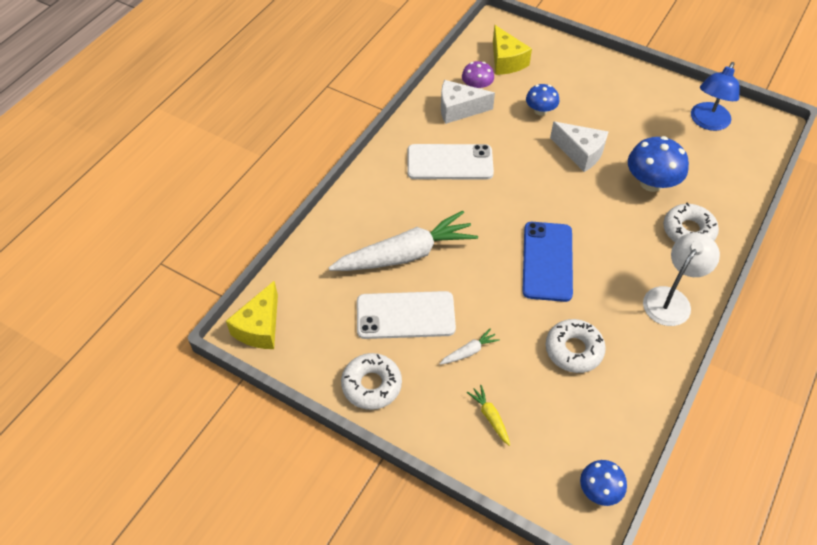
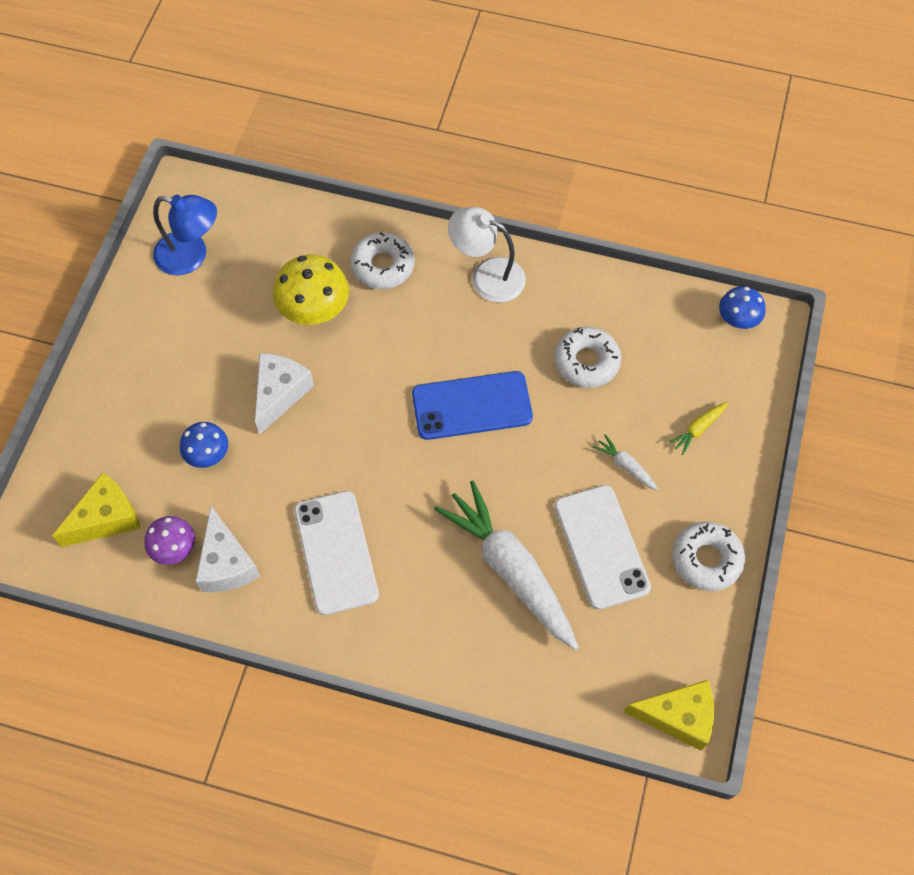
camera: 105 degrees left, 10 degrees up
blue mushroom [628,136,689,192] -> yellow mushroom [273,254,349,325]

